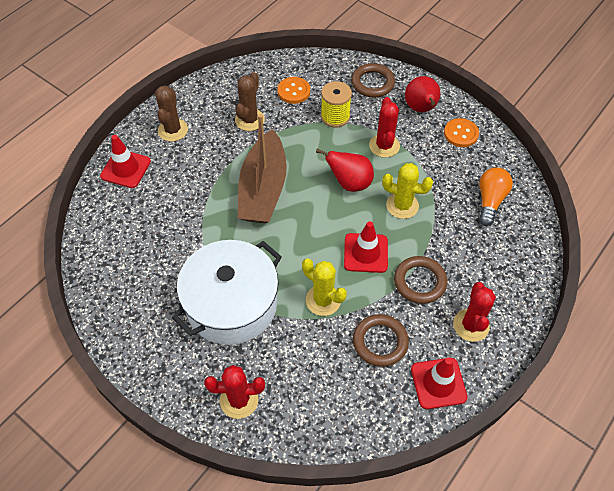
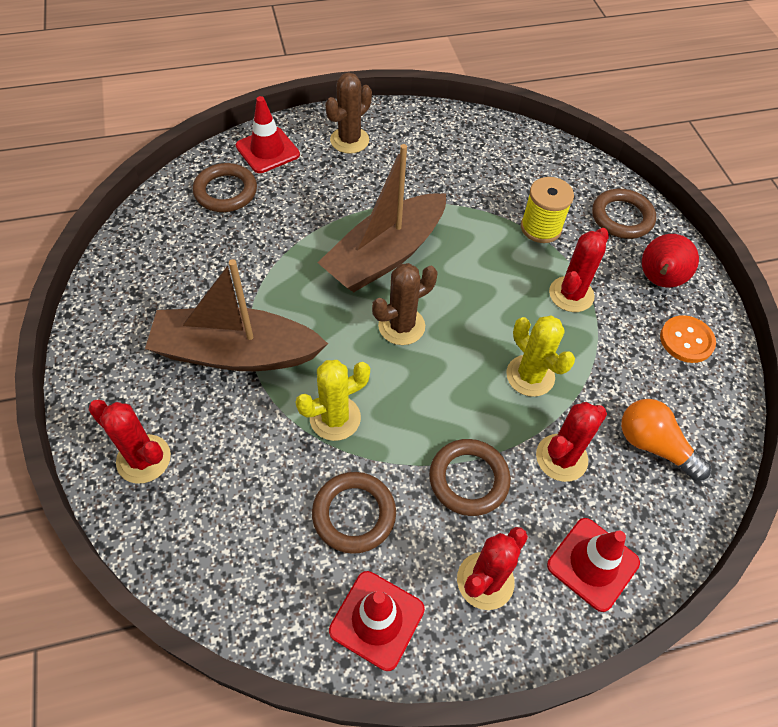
camera: 35 degrees right, 0 degrees up
white pot [172,240,282,345] -> brown boat [145,259,328,371]
brown cactus [235,72,265,131] -> brown cactus moved to [372,263,437,345]
orange button [277,77,310,104] -> none
yellow cactus [302,258,347,316] -> yellow cactus turned 75 degrees clockwise [296,360,370,441]
red pear [316,149,374,192] -> none
red traffic cone [344,221,388,273] -> red traffic cone moved to [547,518,640,612]
orange light bulb [479,167,513,226] -> orange light bulb turned 105 degrees counterclockwise [621,399,711,481]
none -> brown ring [193,163,257,212]
none -> red cactus [536,402,607,482]

